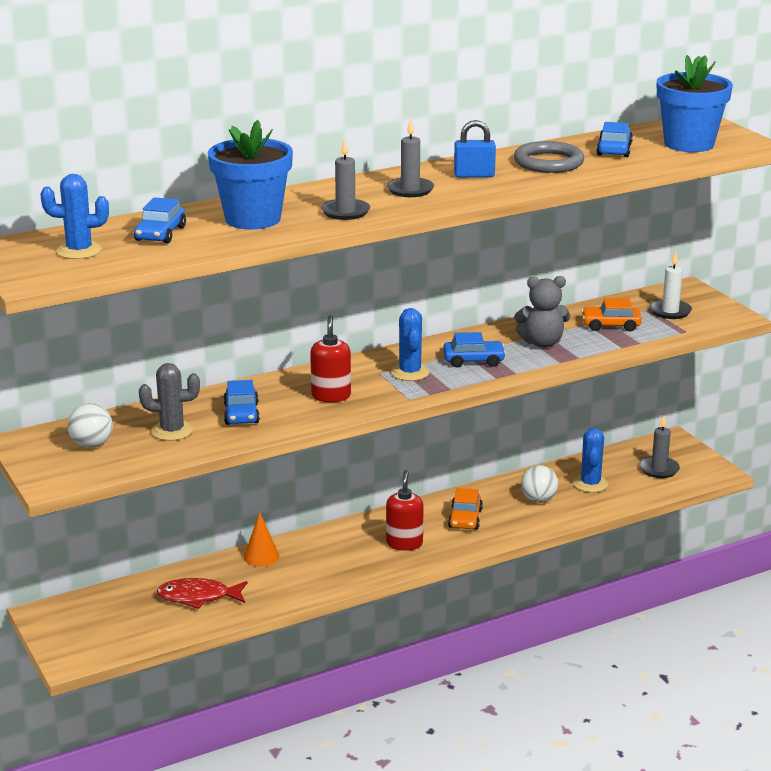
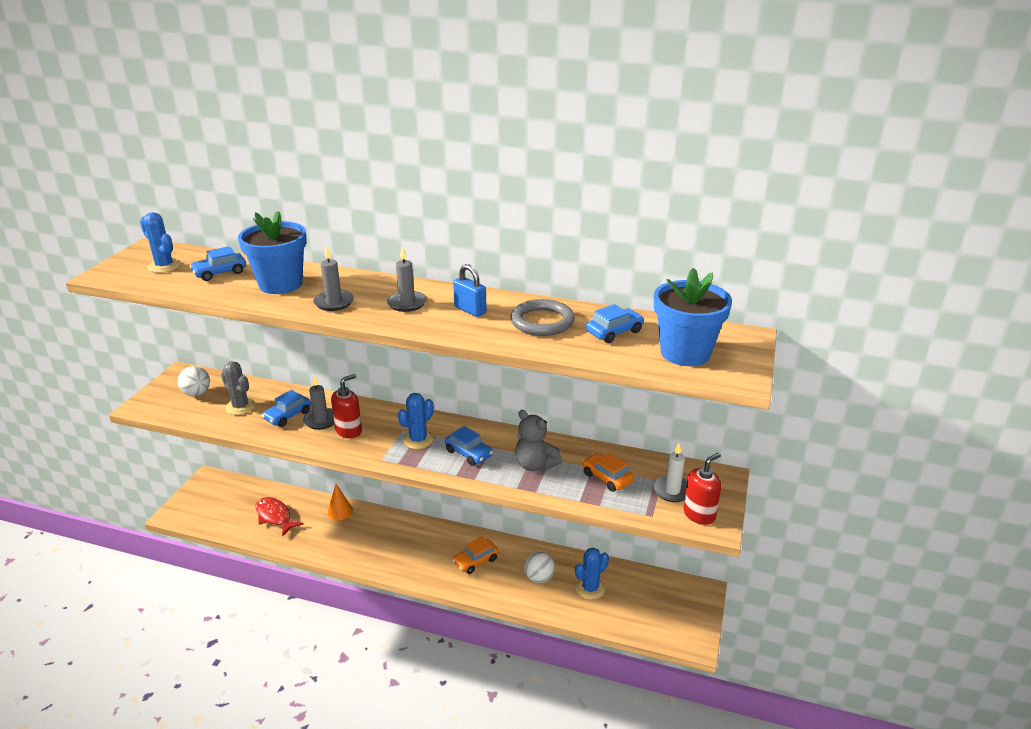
camera: 45 degrees right, 5 degrees up
red soap dispenser [386,470,423,551] -> red soap dispenser moved to [683,453,721,525]
grey candle [639,416,680,478] -> grey candle moved to [303,376,334,430]

